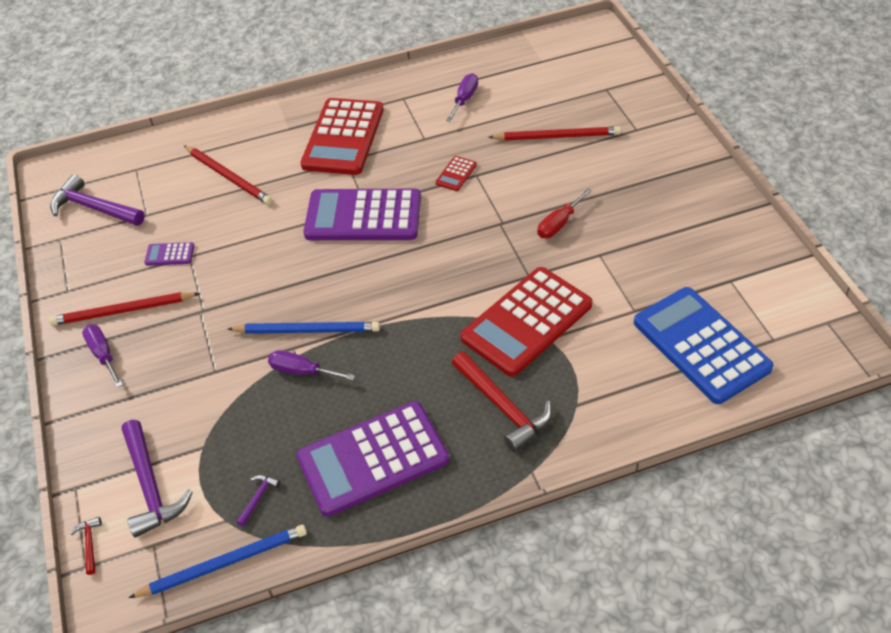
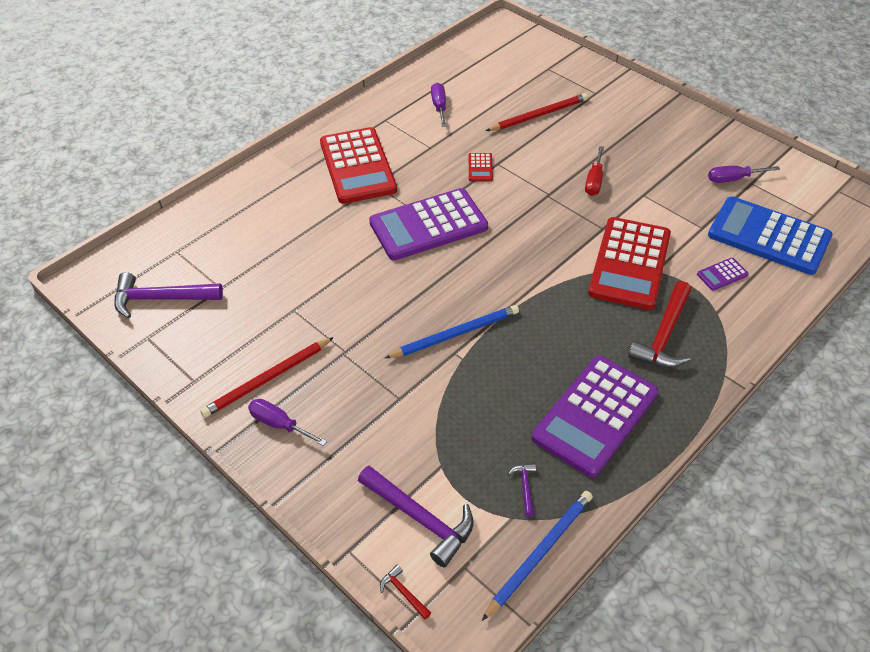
camera: 30 degrees left, 0 degrees up
purple calculator [144,242,195,266] -> purple calculator moved to [697,258,749,291]
red pencil [184,145,272,205] -> none
purple screwdriver [268,350,355,380] -> purple screwdriver moved to [708,166,780,183]
red hammer [452,351,552,452] -> red hammer turned 90 degrees clockwise [628,281,691,368]

